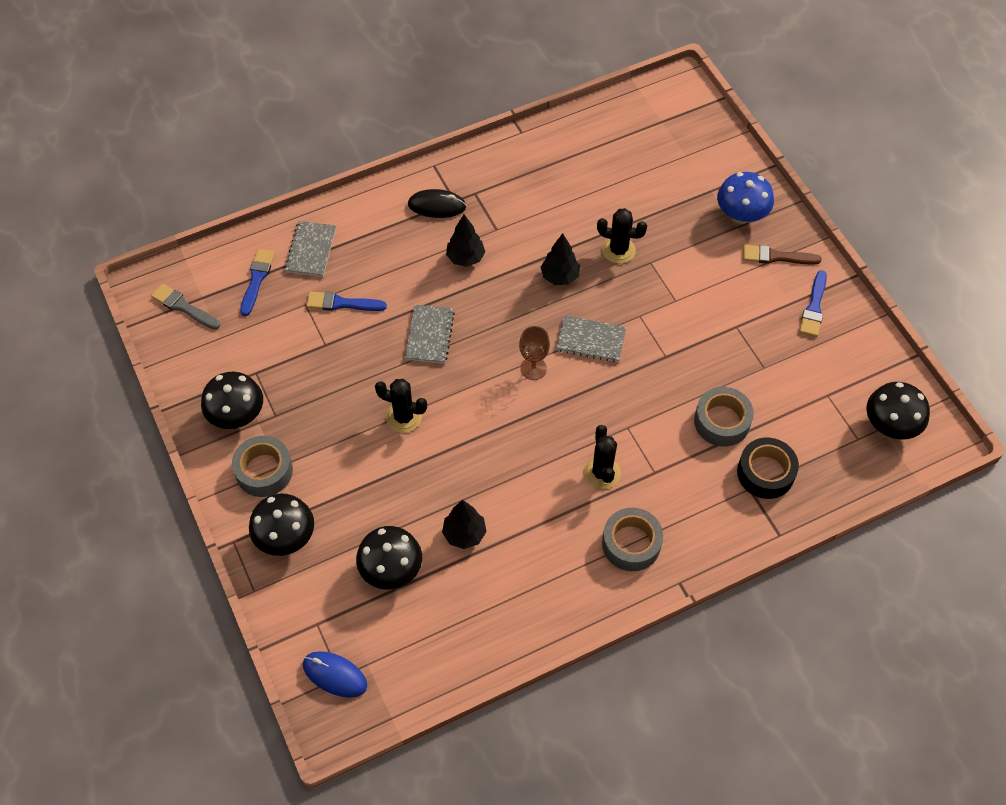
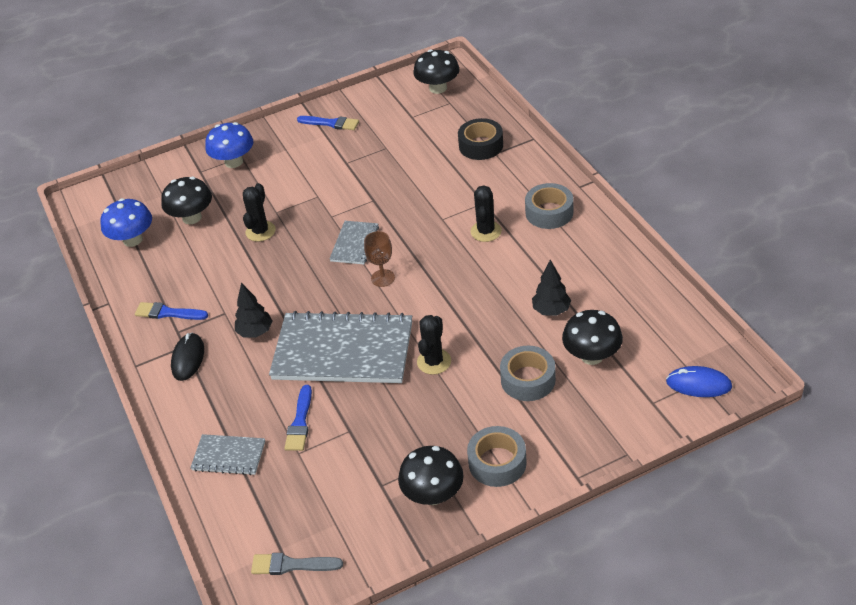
camera: 85 degrees left, 15 degrees down
grey brush [151,284,220,329] -> grey brush turned 60 degrees clockwise [251,553,343,575]
blue brush [240,249,275,316] -> blue brush moved to [135,302,208,320]
black mushroom [249,493,314,556] -> black mushroom moved to [161,177,212,224]
blue mouse [303,651,367,698] -> blue mouse turned 75 degrees clockwise [666,366,732,397]
grey notebook [405,304,455,364] -> grey notebook [269,311,412,383], size x2.13
black tree [541,234,580,285] -> none
black cactus [584,425,621,489] -> black cactus turned 75 degrees counterclockwise [471,185,502,242]
grey tape [694,387,754,447] -> grey tape moved to [500,346,556,401]
brown brush [743,245,821,265] -> none
none -> blue mushroom [100,198,152,247]

